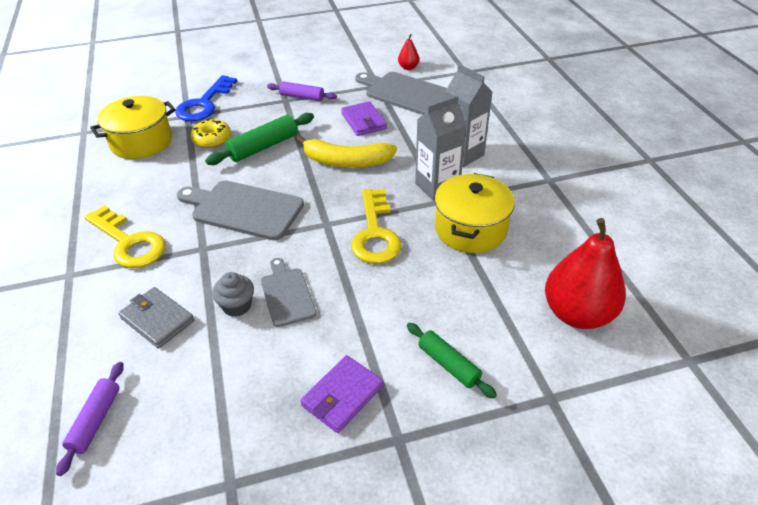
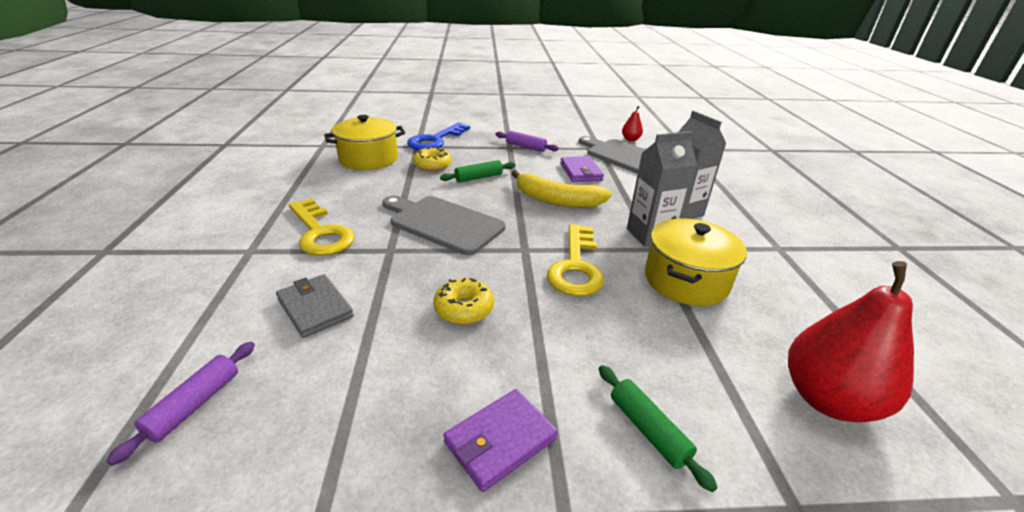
camera: 10 degrees right, 10 degrees down
green rolling pin [205,113,314,165] -> green rolling pin [440,160,515,182], size x0.67
grey cupcake [212,272,254,317] -> none
grey cutting board [261,258,316,327] -> yellow donut [433,278,494,324]

